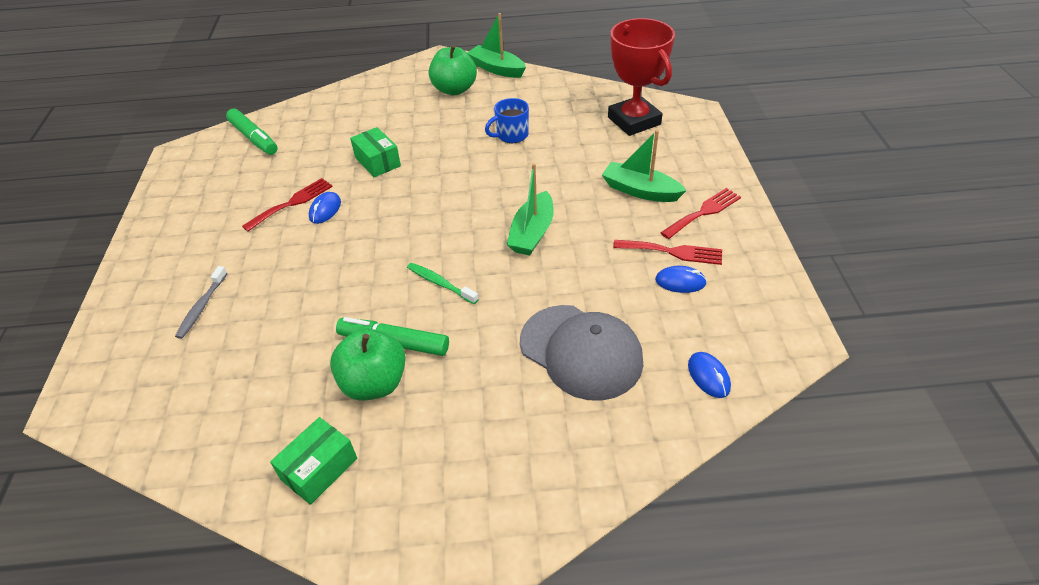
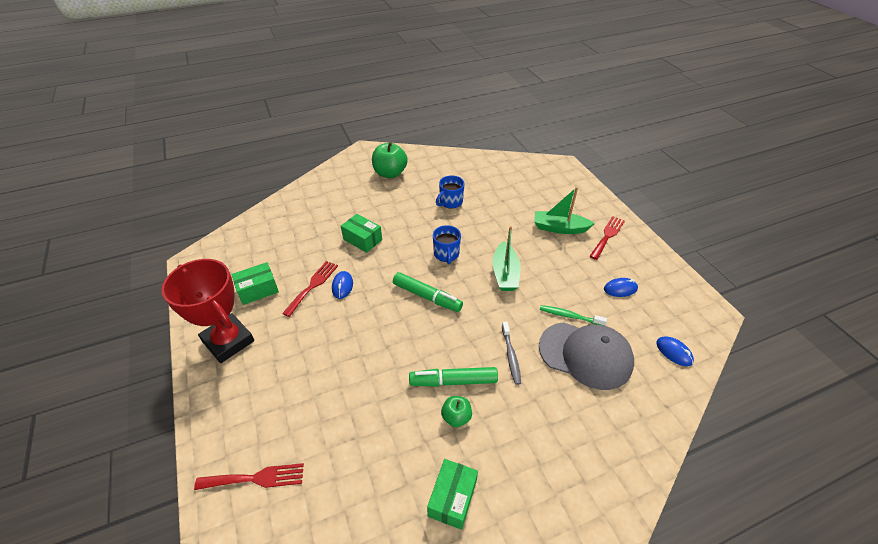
camera: 20 degrees left, 0 degrees up
grey toothbrush [175,266,227,339] -> grey toothbrush moved to [502,322,521,385]
green marker [226,109,278,155] -> green marker moved to [393,272,463,312]
green apple [330,328,406,401] -> green apple [441,396,472,427], size x0.55
green toothbrush [407,263,479,304] -> green toothbrush moved to [540,305,607,326]
green boat [467,13,526,78] -> none
red trophy [608,18,675,136] -> red trophy moved to [162,259,254,363]
red fork [613,240,722,265] -> red fork moved to [194,463,304,490]
none -> green box [231,262,279,305]
none -> blue mug [433,225,461,264]

